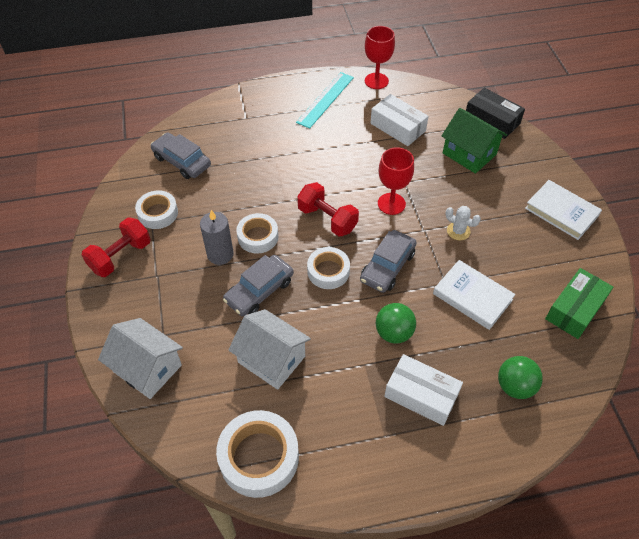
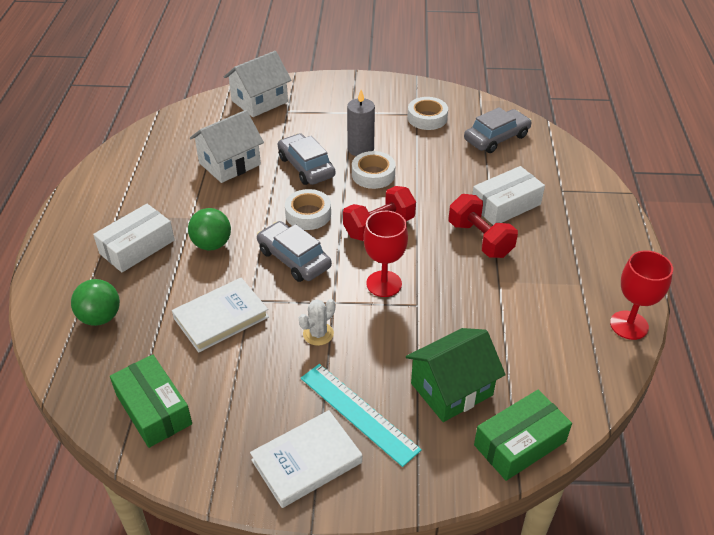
camera: 105 degrees right, 10 degrees down
red dumbbell [82,217,151,277] -> red dumbbell moved to [449,194,518,258]
white tape [216,410,299,498] -> none
turquoise ruler [296,72,354,128] -> turquoise ruler moved to [301,364,422,467]
white box [371,94,429,146] -> white box moved to [472,166,545,225]
black box [466,88,525,139] -> green box [474,390,572,481]

